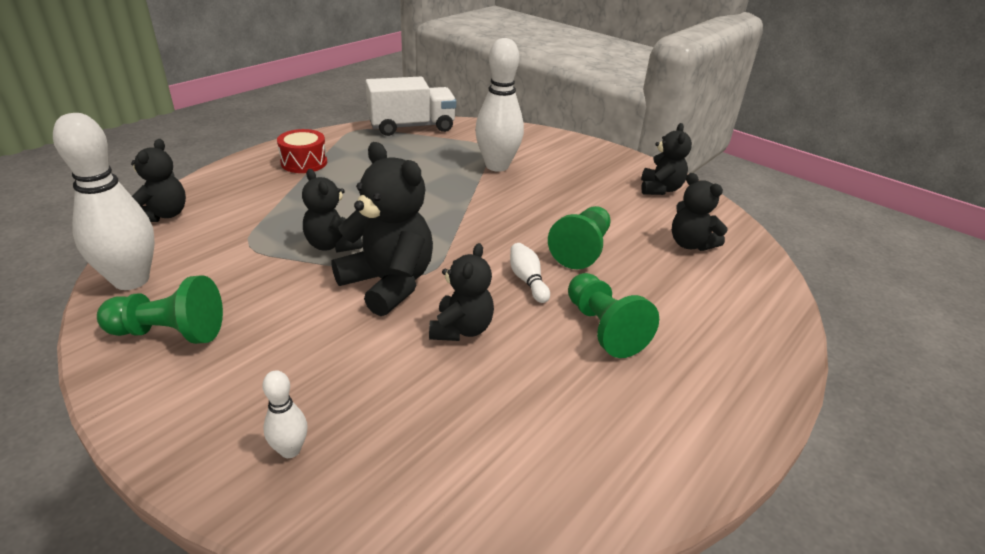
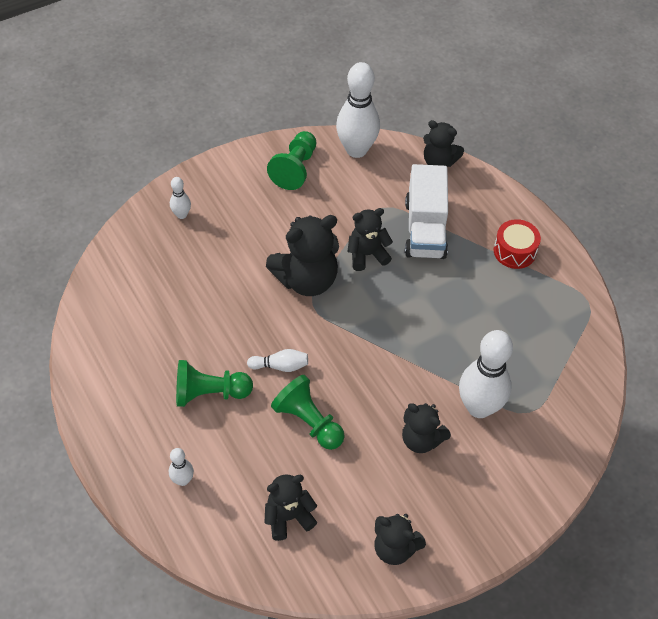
camera: 110 degrees right, 20 degrees up
white truck [366,77,456,136] -> white truck moved to [405,164,448,259]
black teddy bear [429,243,494,341] -> black teddy bear moved to [402,403,451,453]
none -> white bowling pin [169,448,194,486]

